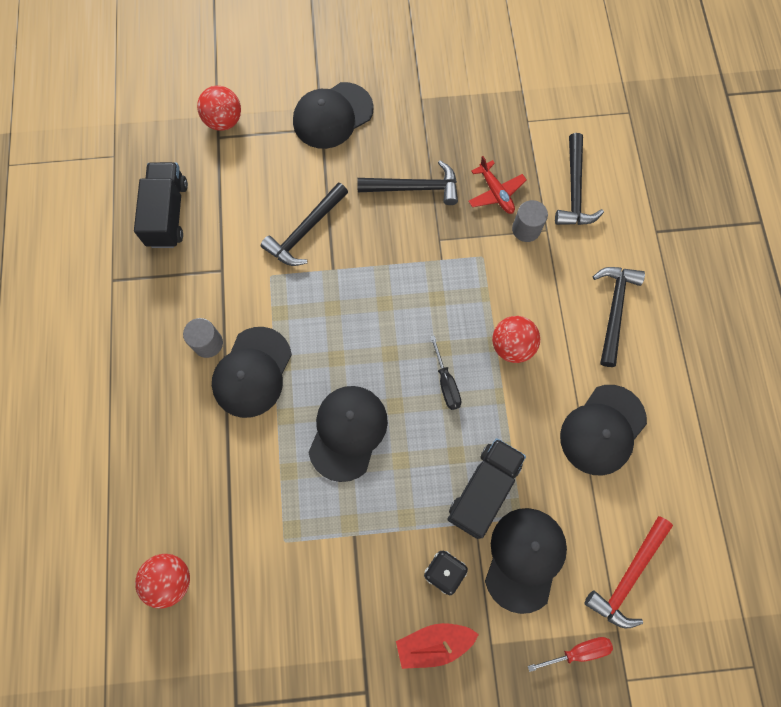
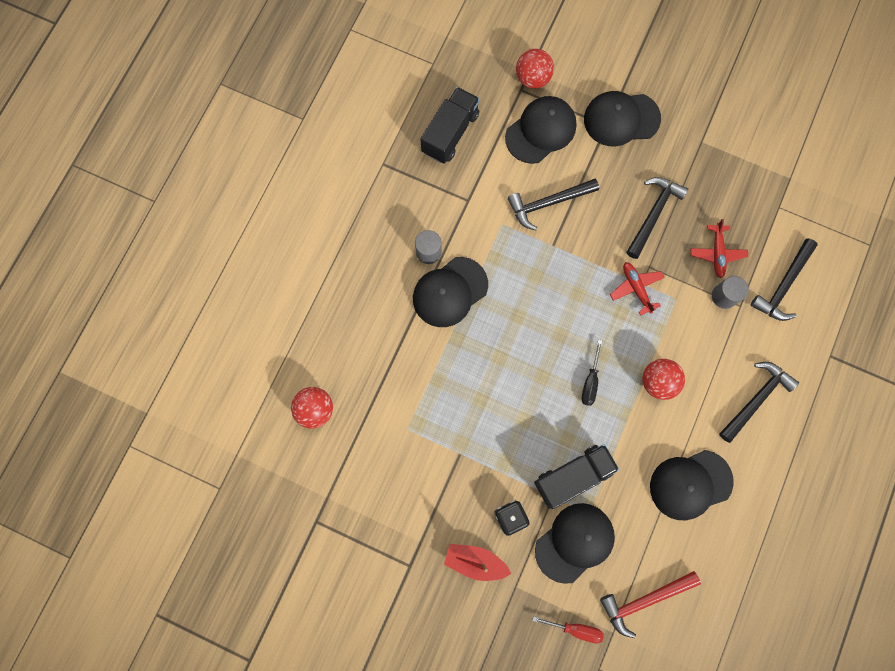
camera: 30 degrees right, 5 degrees up
black cap [308,386,388,482] -> black cap moved to [505,96,577,164]
black hammer [357,160,458,205] -> black hammer turned 90 degrees counterclockwise [626,177,688,259]
none -> red plane [610,262,665,316]

